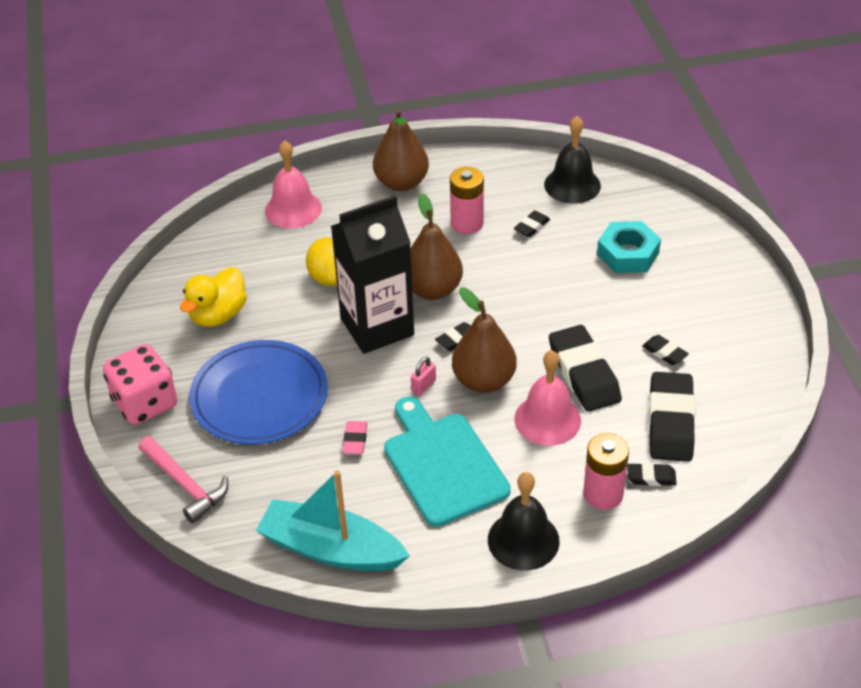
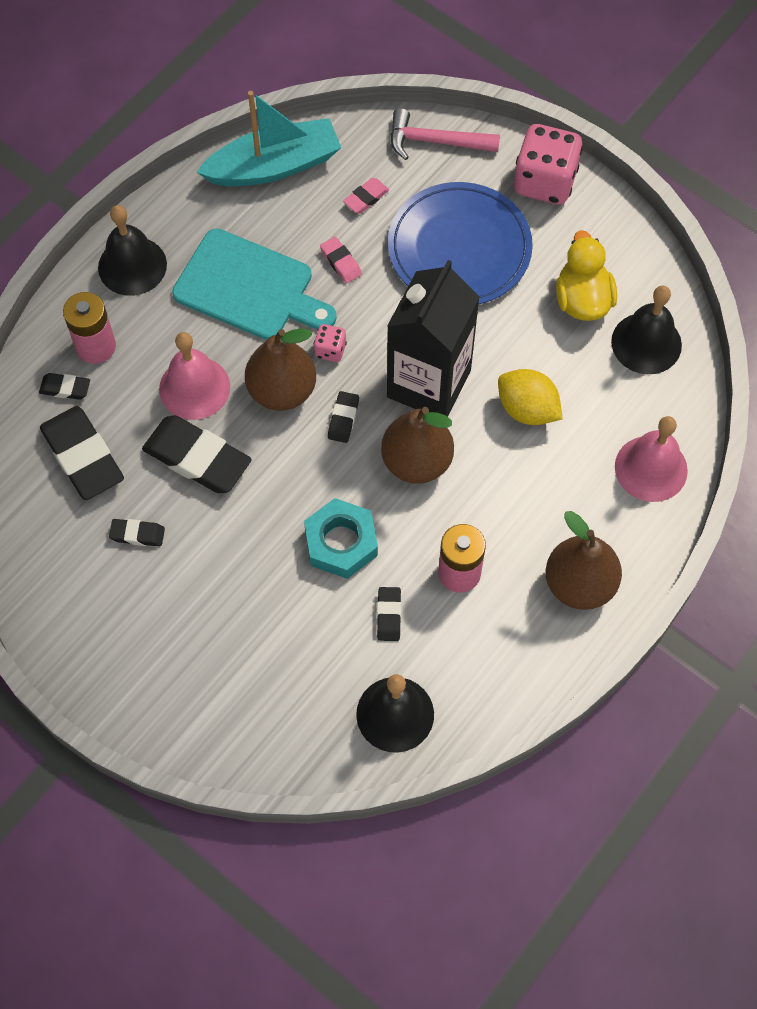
camera: 140 degrees right, 20 degrees up
pink padlock [411,357,436,396] -> pink dice [314,324,347,362]
turquoise nut [597,221,661,273] -> turquoise nut moved to [304,498,378,579]
black eraser [627,463,677,486] -> black eraser turned 45 degrees clockwise [39,373,90,400]
none -> pink eraser [343,178,389,213]
none -> black bell [611,285,682,374]

